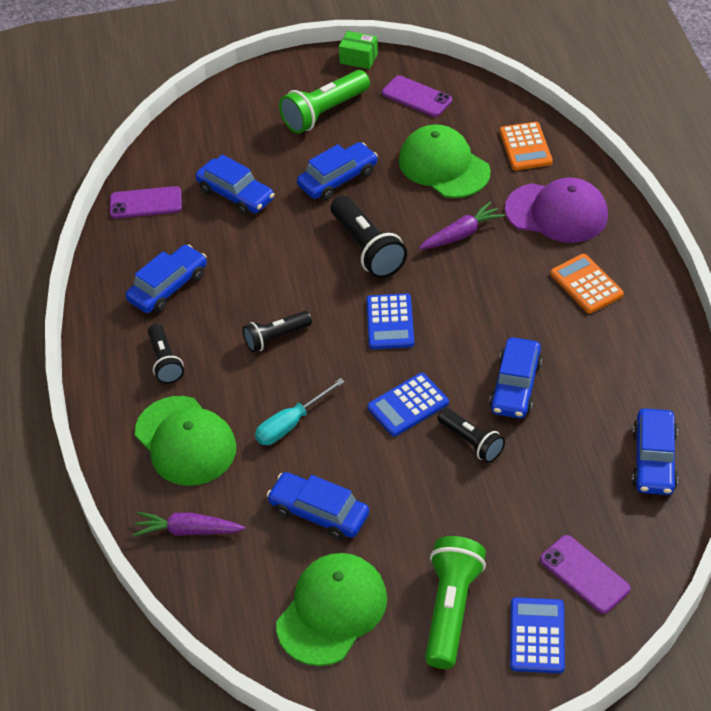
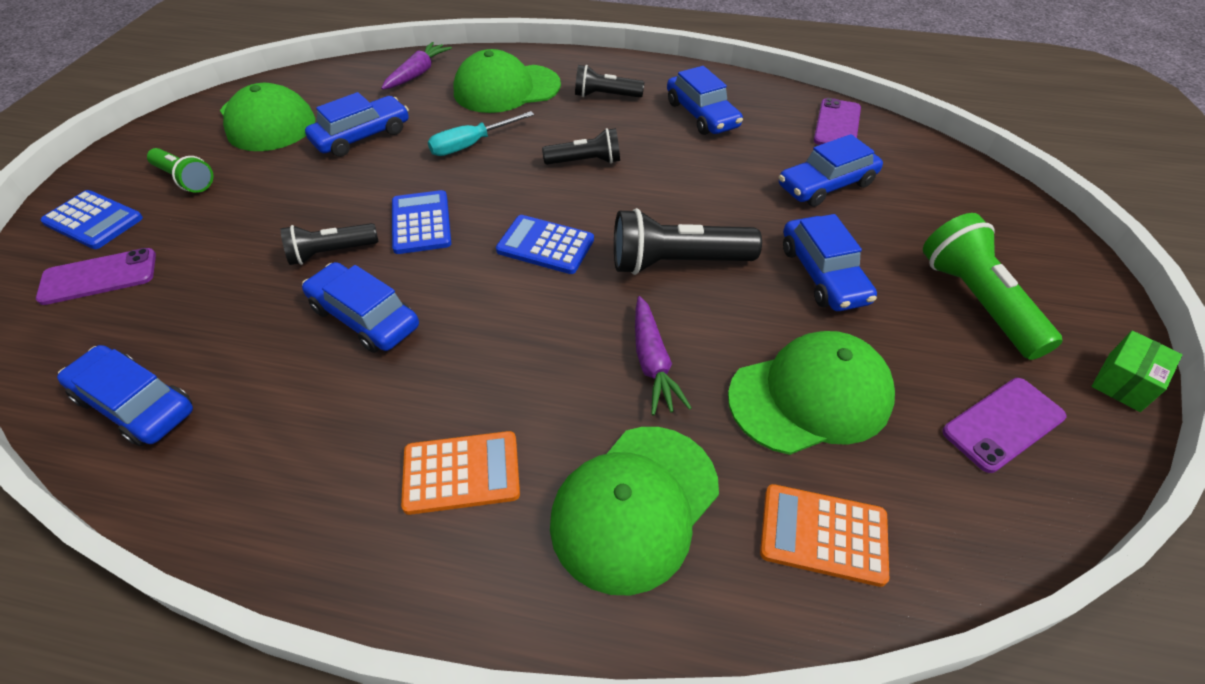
camera: 110 degrees right, 0 degrees up
black flashlight [243,311,312,352] -> black flashlight turned 90 degrees clockwise [542,128,620,165]
turquoise screwdriver [255,378,345,445] -> turquoise screwdriver turned 105 degrees counterclockwise [428,111,534,156]
green flashlight [425,536,486,669] -> green flashlight [147,148,213,193], size x0.62
purple cap [505,178,608,243] -> green cap [550,427,719,595]

